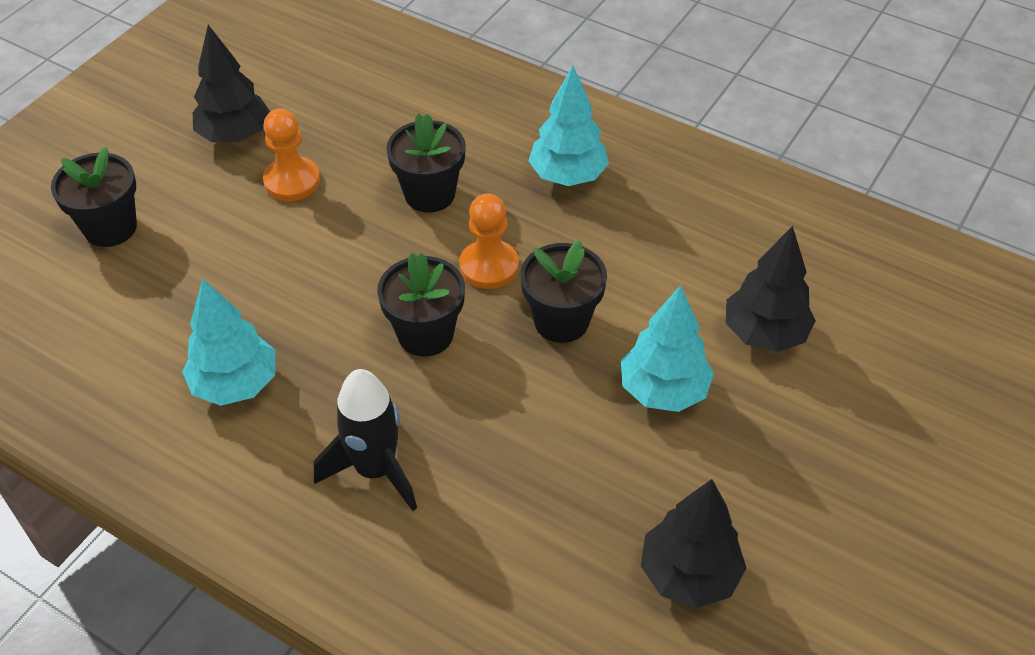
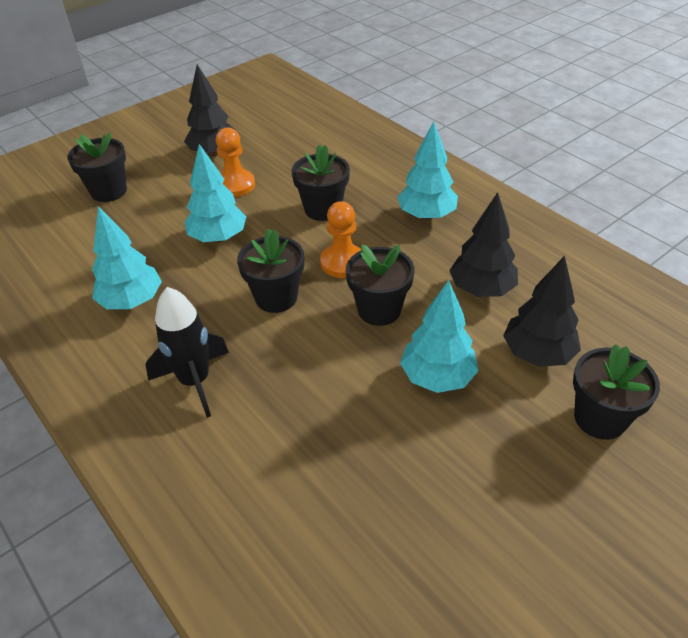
camera: 20 degrees right, 5 degrees down
black tree [641,479,746,608] -> black tree moved to [449,192,518,297]
none -> turquoise tree [184,144,247,243]
none -> black flower pot [573,344,660,440]

